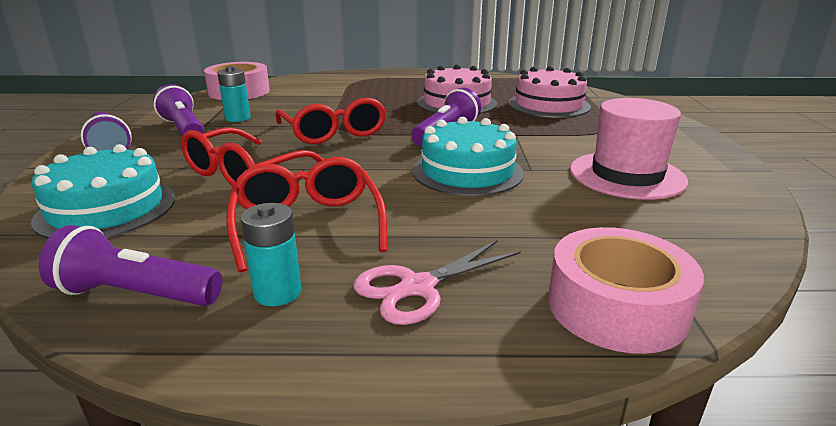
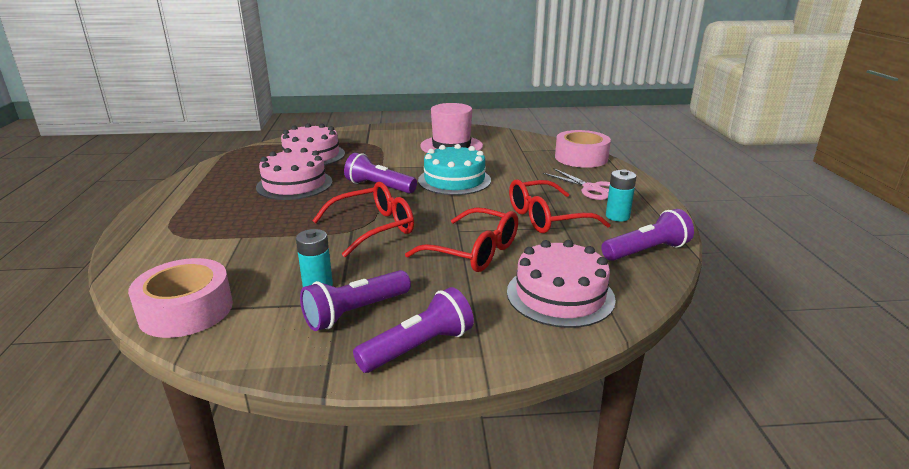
camera: 95 degrees left, 0 degrees up
turquoise cake [31,144,175,239] -> pink cake [507,240,616,328]
purple flashlight [39,225,222,306] -> purple flashlight turned 120 degrees counterclockwise [601,209,694,261]

